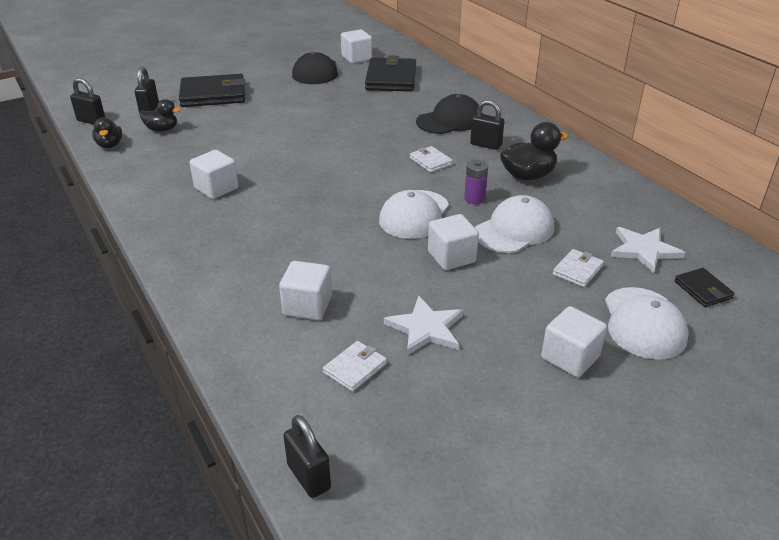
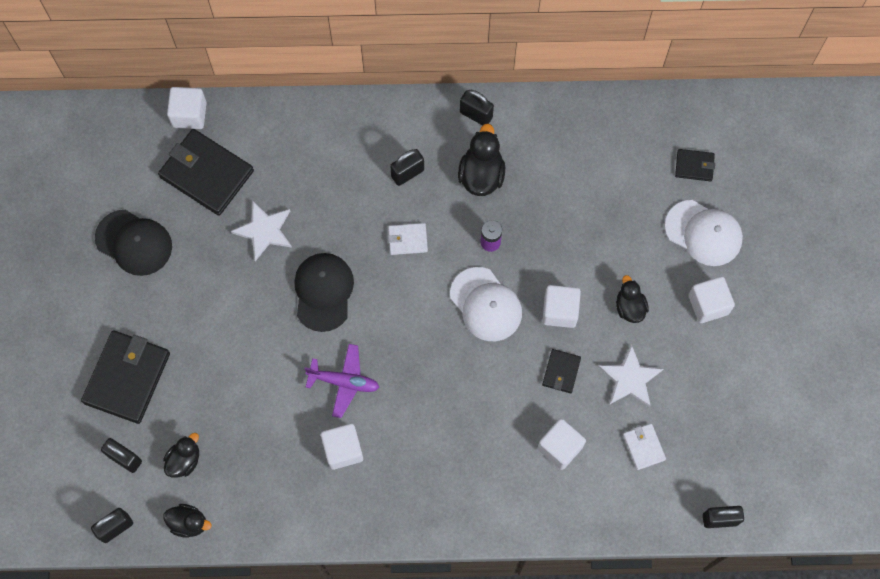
camera: 60 degrees left, 35 degrees up
white cube [341,29,372,64] -> white cube moved to [167,87,207,129]
black cap [416,94,483,134] -> black cap moved to [294,253,354,332]
white cap [475,195,554,253] -> none
white wallet [553,249,604,287] -> none
white star [611,227,685,274] -> white star moved to [231,201,292,261]
none -> purple plane [304,344,379,418]
none -> black padlock [460,90,494,125]
none -> black wallet [542,349,581,393]
none -> black duck [616,275,649,323]

